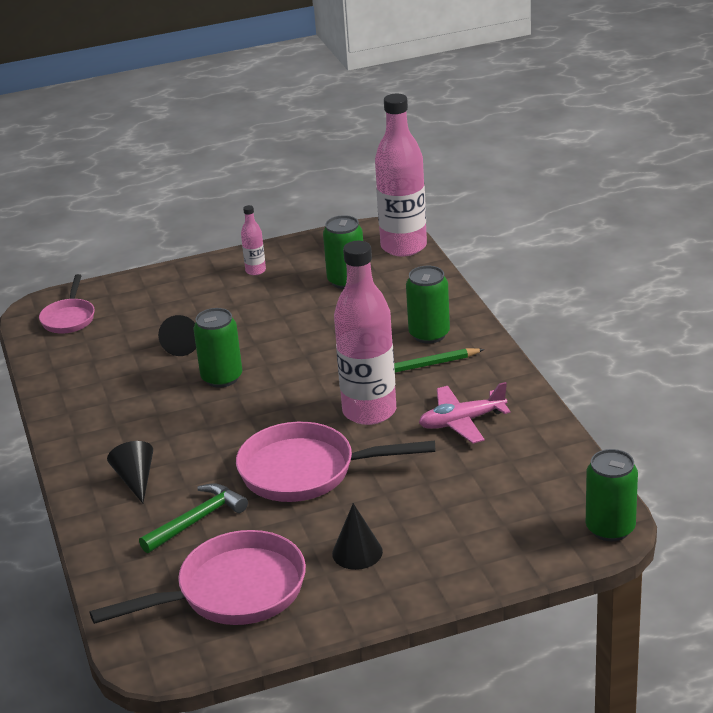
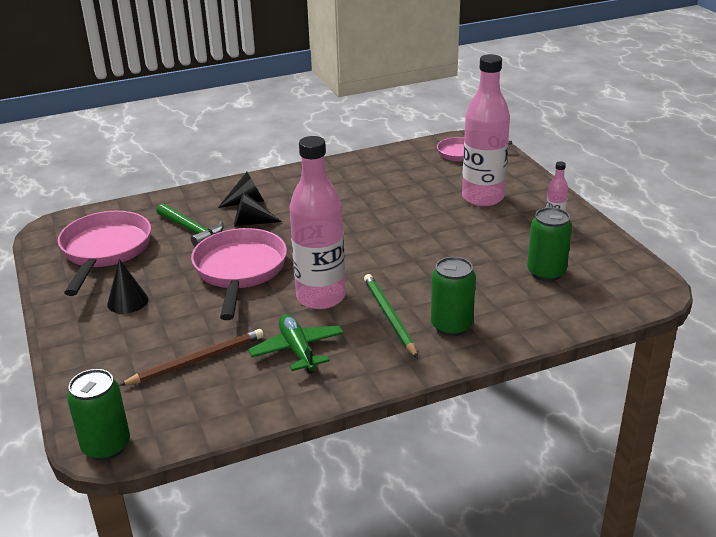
camera: 85 degrees right, 0 degrees up
pink pan [89,530,306,625] -> pink pan turned 150 degrees counterclockwise [58,211,151,296]
black cone [158,315,196,356] -> black cone moved to [234,192,282,227]
green can [193,308,242,388] -> none
pink bottle [375,94,427,256] -> pink bottle moved to [462,54,510,206]
pink plane [419,382,511,444] -> green plane [248,314,344,374]
none -> brown pencil [119,329,264,386]

